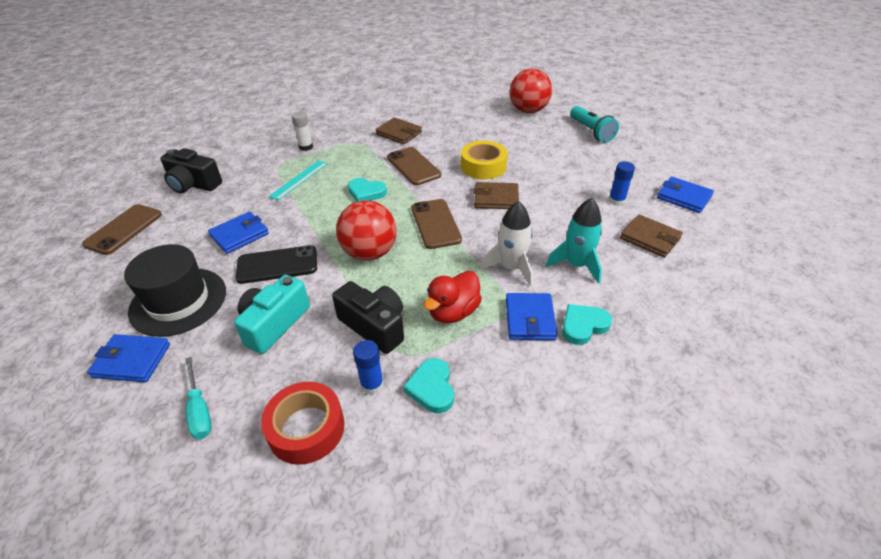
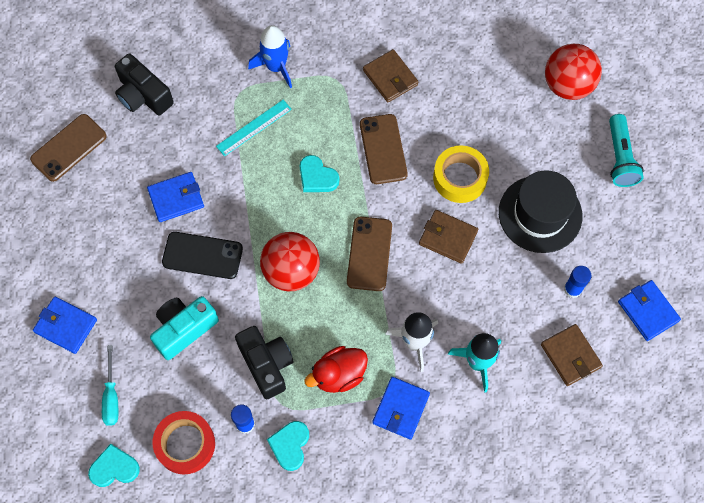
camera: 20 degrees right, 25 degrees up
black hat [124,244,226,337] -> black hat moved to [499,170,582,253]
white glue stick [292,112,313,151] -> blue rocket [248,25,292,88]
turquoise heart [562,304,612,345] -> turquoise heart moved to [88,444,140,487]

